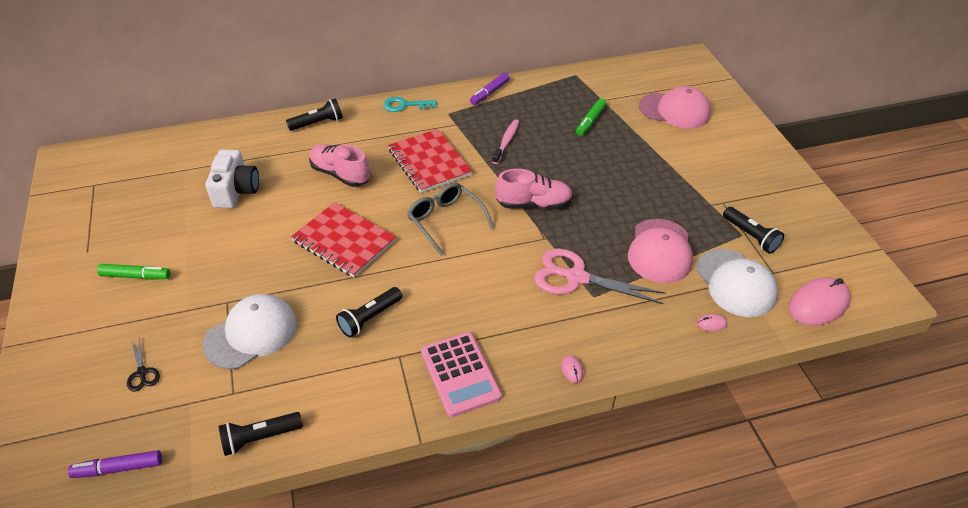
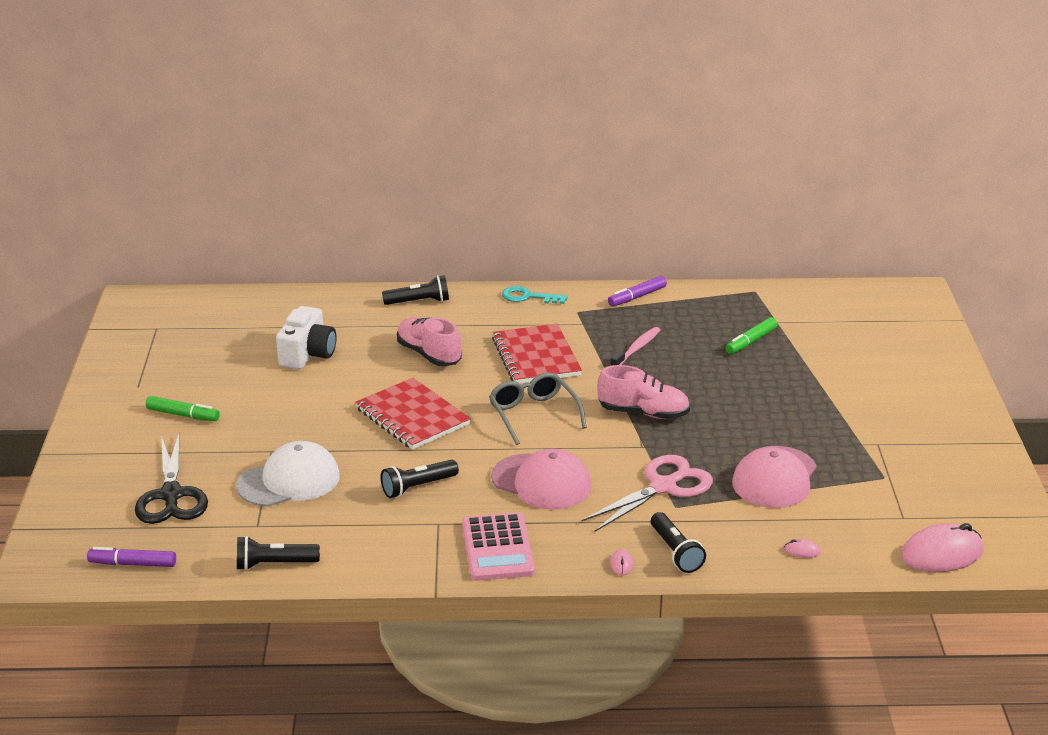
camera: 15 degrees right, 15 degrees down
black scissors [127,338,160,392] -> black scissors [135,434,208,524], size x2.14
pink scissors [534,248,665,304] -> pink scissors turned 105 degrees clockwise [581,455,713,532]
pink cap [639,86,711,129] -> pink cap moved to [491,449,592,510]
white cap [696,249,778,317] -> none
black flashlight [723,207,784,254] -> black flashlight moved to [651,512,706,573]

